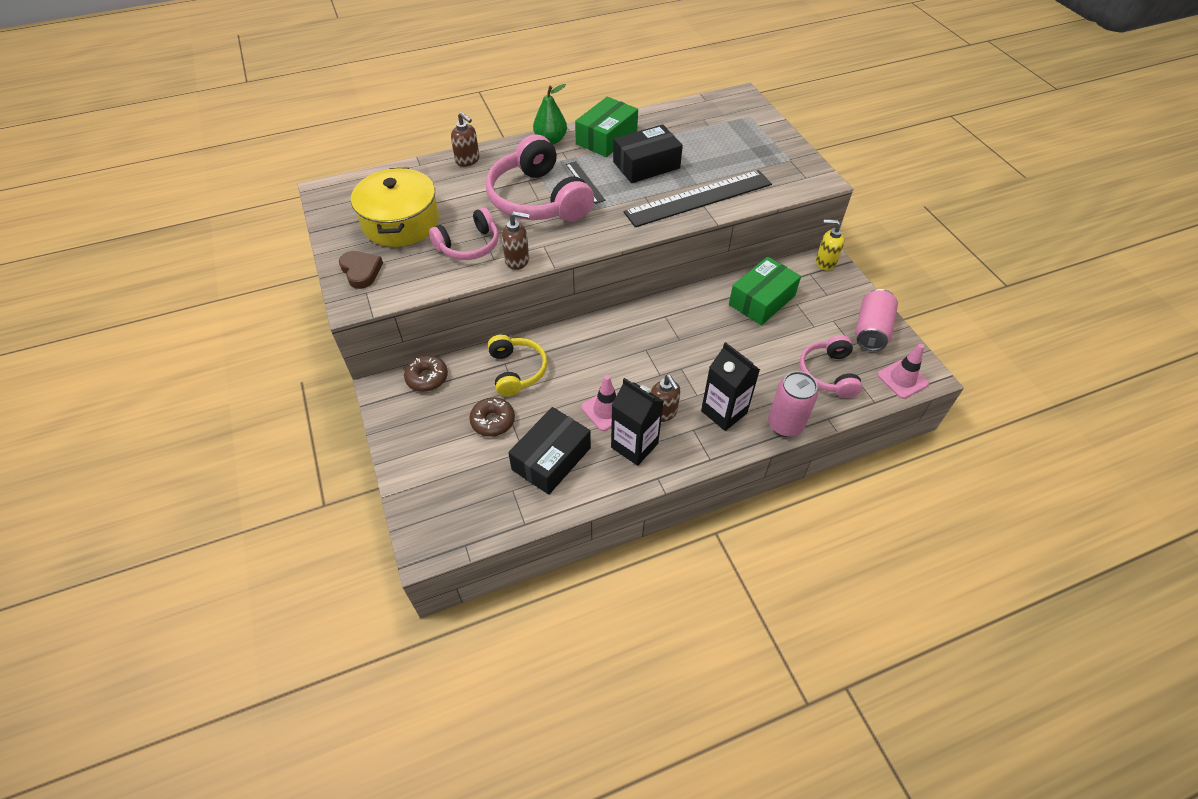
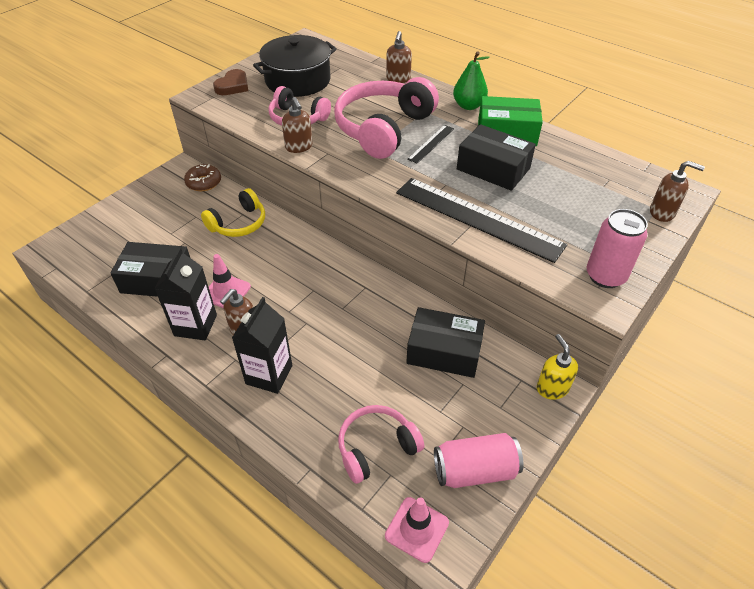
camera: 60 degrees right, 5 degrees down
yellow pot [351,167,439,247] -> black pot [253,35,337,97]
brown donut [469,397,515,437] -> none
green box [729,257,801,325] -> black box [406,307,485,378]
pink can [768,371,818,437] -> pink can moved to [587,209,648,288]
none -> brown soap dispenser [650,161,705,222]

